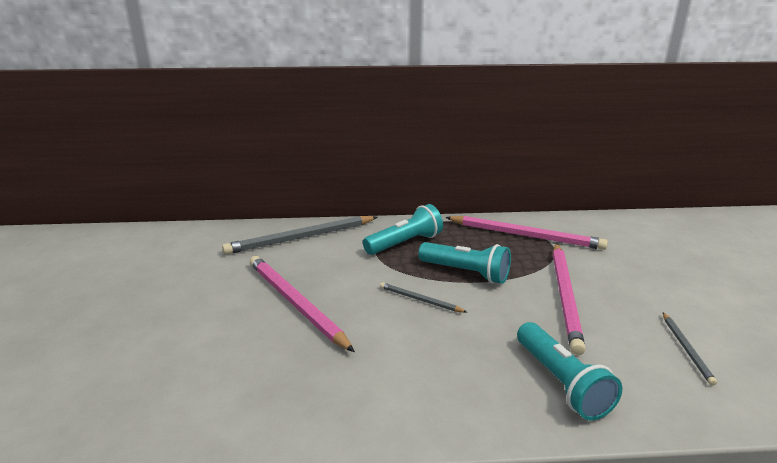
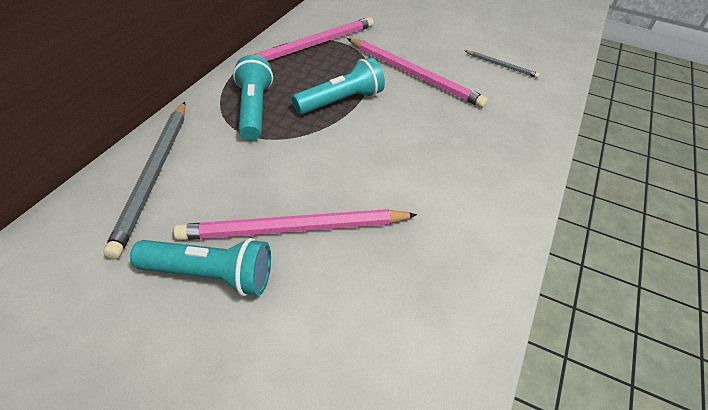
camera: 65 degrees left, 20 degrees up
grey pencil [380,282,467,313] -> none
turquoise flashlight [517,322,622,420] -> turquoise flashlight moved to [130,238,271,296]

